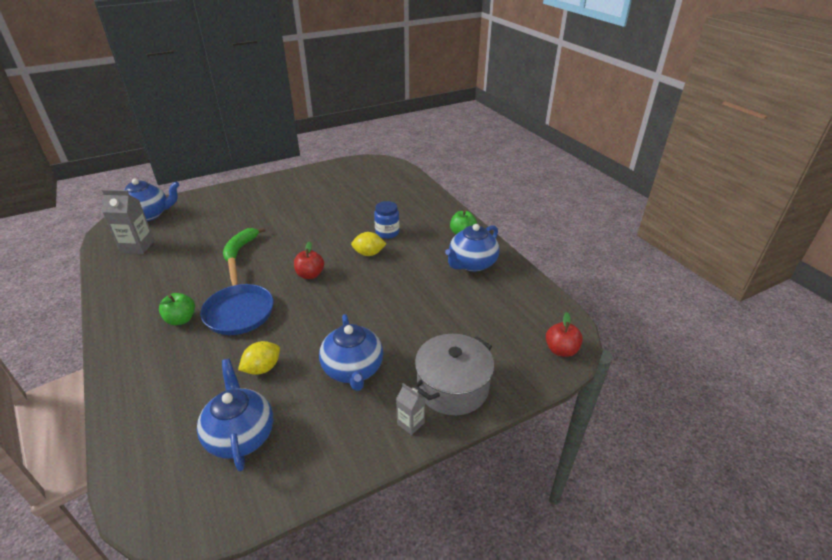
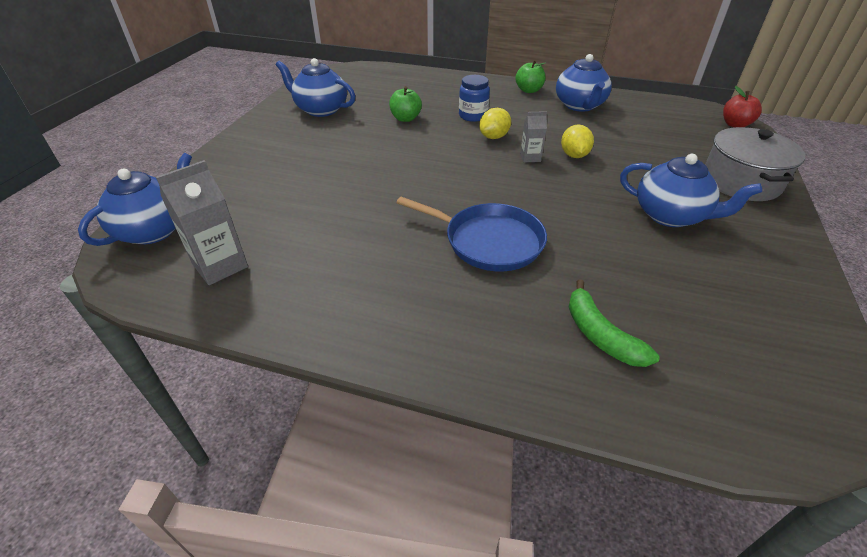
camera: 45 degrees left, 5 degrees up
green apple [159,293,195,325] -> green apple moved to [389,86,422,122]
blue teapot [197,359,273,471] -> blue teapot moved to [276,58,355,117]
green banana [223,228,265,261] -> green banana moved to [569,279,660,367]
yellow lemon [238,341,280,375] -> yellow lemon moved to [561,124,594,158]
red apple [294,241,324,279] -> none
grey carton [396,383,425,435] -> grey carton moved to [520,111,547,162]

